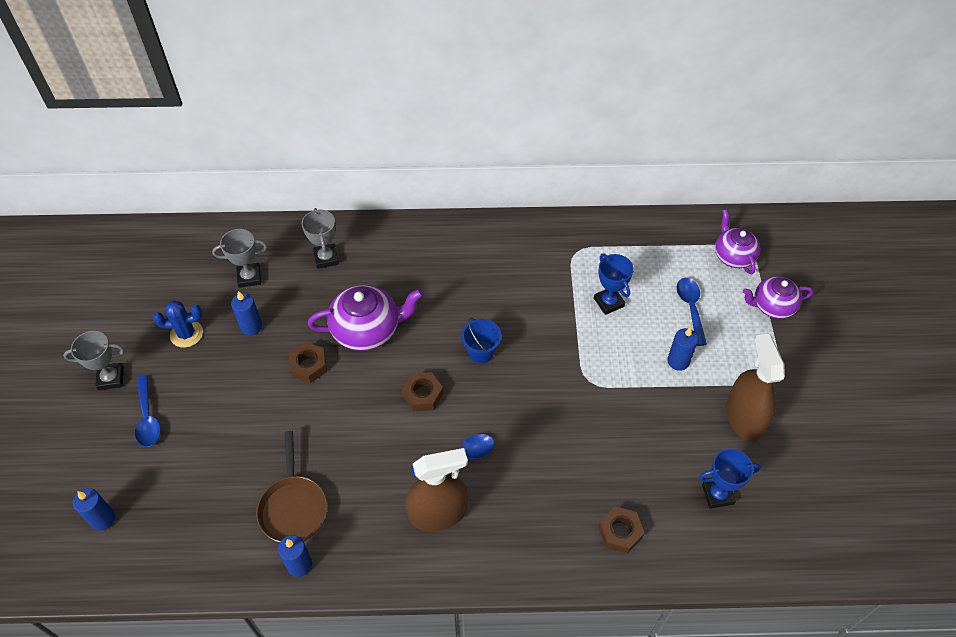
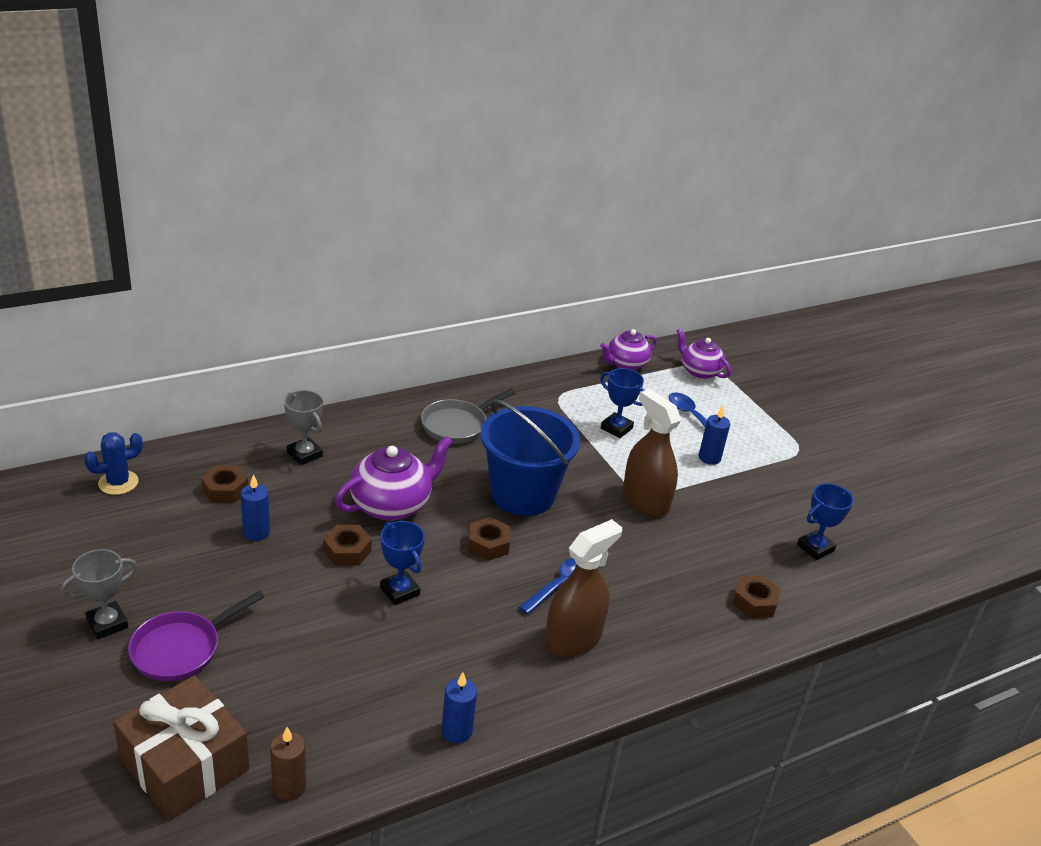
camera: 30 degrees left, 20 degrees down
blue candle [73,488,115,530] -> brown gift [113,675,249,820]
blue spoon [135,375,161,447] -> purple pan [128,591,264,681]
blue cactus [152,300,203,348] -> blue cactus moved to [84,432,143,495]
grey trophy [212,229,267,288] -> brown nut [201,465,248,503]
brown pan [256,431,328,542] -> none
blue bucket [461,318,502,363] -> blue bucket [481,399,580,516], size x2.20
brown spray bottle [726,334,785,441] -> brown spray bottle moved to [623,389,681,517]
purple teapot [743,276,813,319] -> purple teapot moved to [600,329,657,370]
none -> brown candle [270,727,306,801]
none -> blue trophy [380,521,425,605]
none -> grey pan [421,388,516,444]

